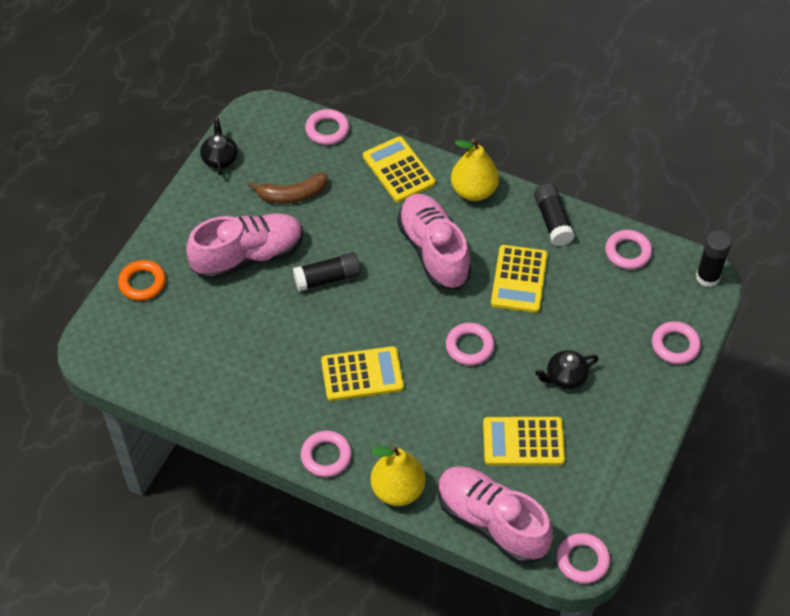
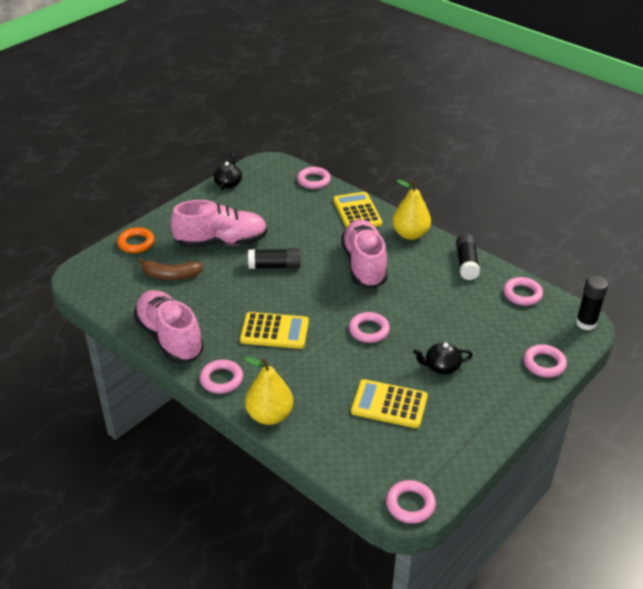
camera: 15 degrees right, 15 degrees down
brown banana [248,173,327,204] -> brown banana moved to [137,257,203,280]
pink shoe [438,466,553,564] -> pink shoe moved to [134,290,204,363]
yellow calculator [491,245,547,313] -> none

